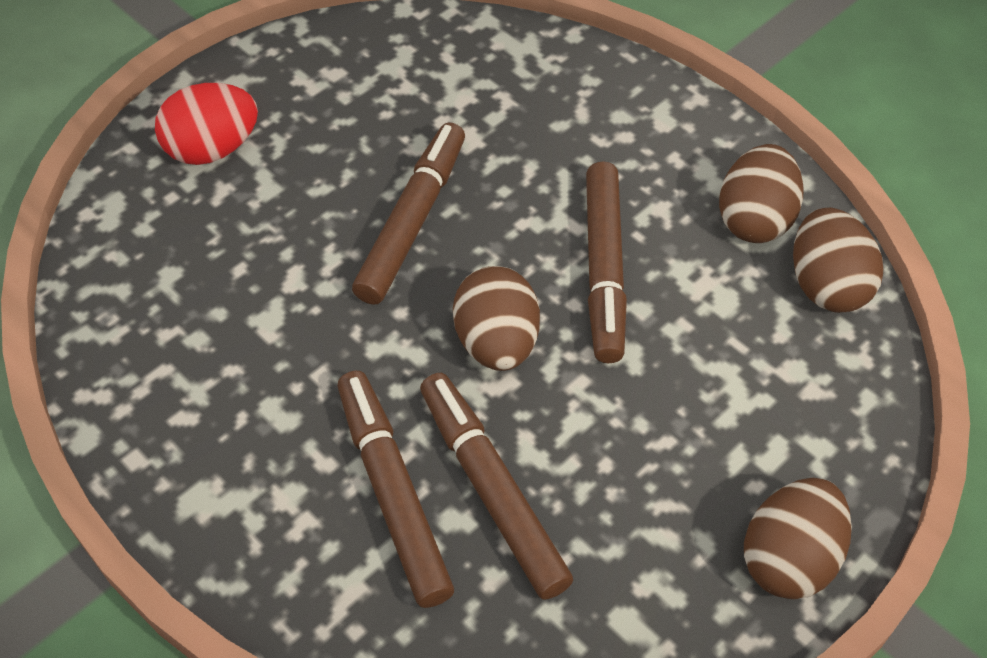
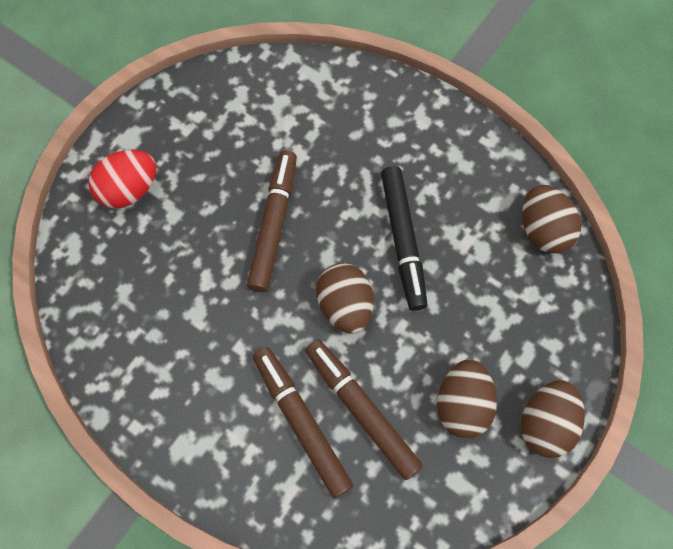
camera: 10 degrees left, 15 degrees up
brown marker [586,161,627,363] -> black marker [381,166,428,311]
brown egg [719,144,803,243] -> brown egg moved to [437,359,497,438]

